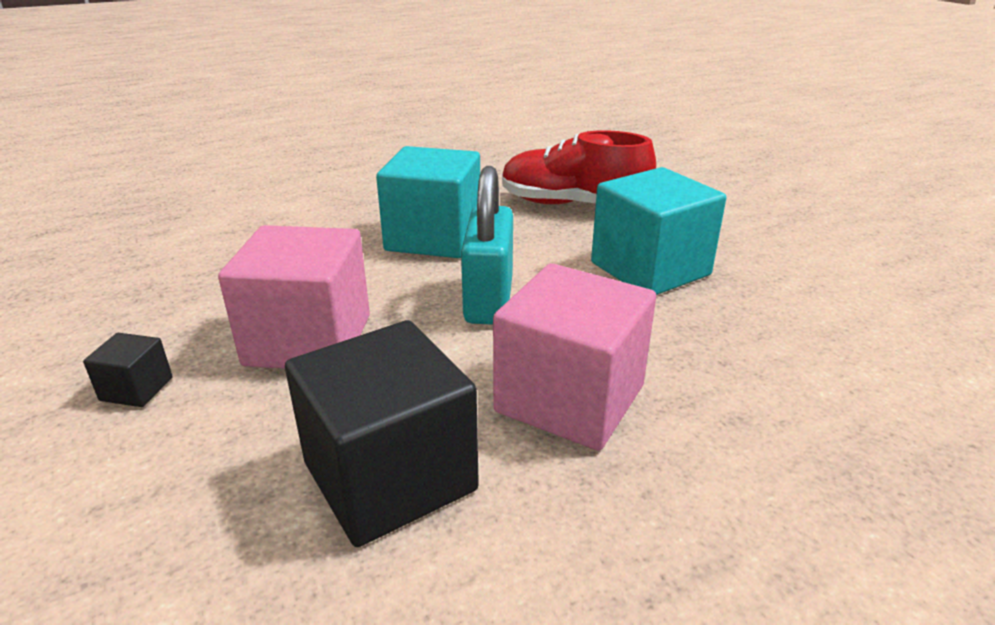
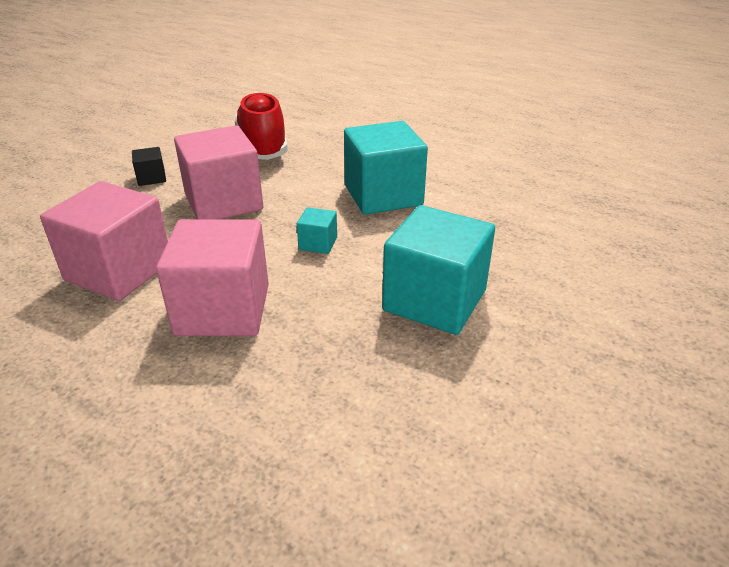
camera: 60 degrees right, 5 degrees up
black cube [285,320,479,547] -> pink cube [40,181,168,301]
turquoise padlock [461,166,513,324] -> turquoise cube [297,207,337,254]
red shoe [502,130,656,204] -> red shoe moved to [234,92,288,160]

